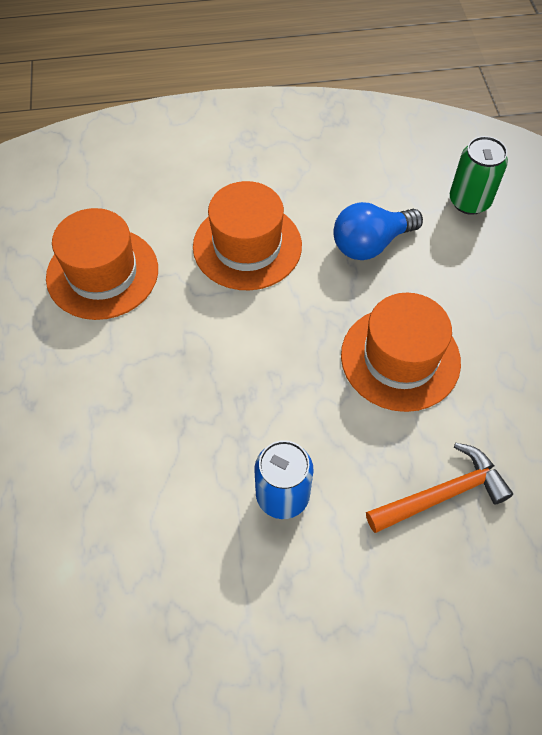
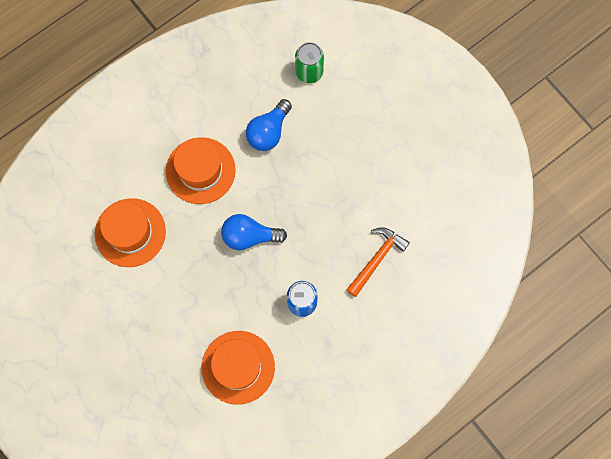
camera: 30 degrees left, 15 degrees up
orange hat [341,293,461,412] -> orange hat moved to [202,331,275,405]
none -> blue light bulb [221,214,287,250]

